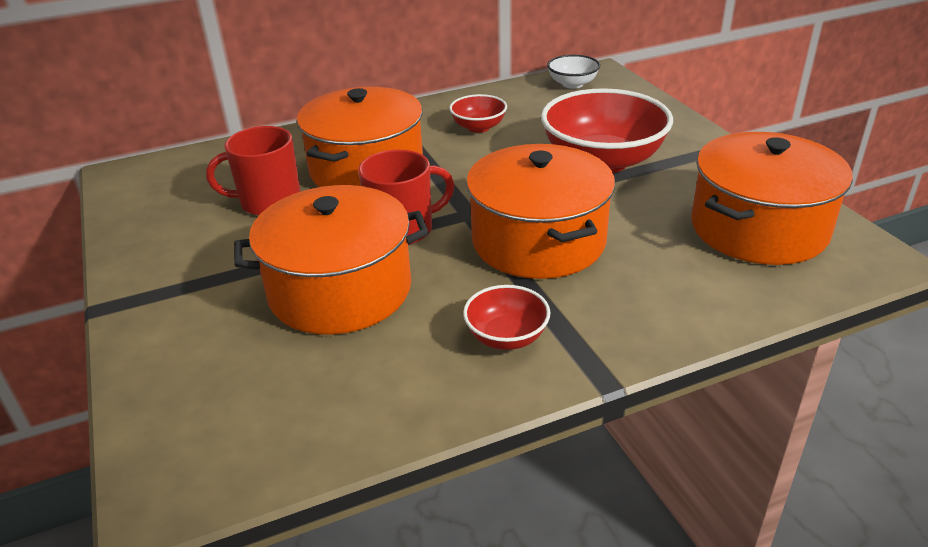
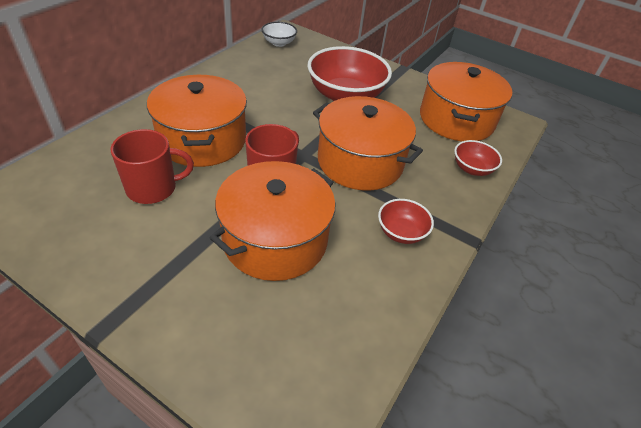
camera: 40 degrees left, 10 degrees up
red mug [206,126,301,216] -> red mug turned 150 degrees counterclockwise [111,129,194,204]
red bowl [449,94,507,133] -> red bowl moved to [454,140,502,176]

